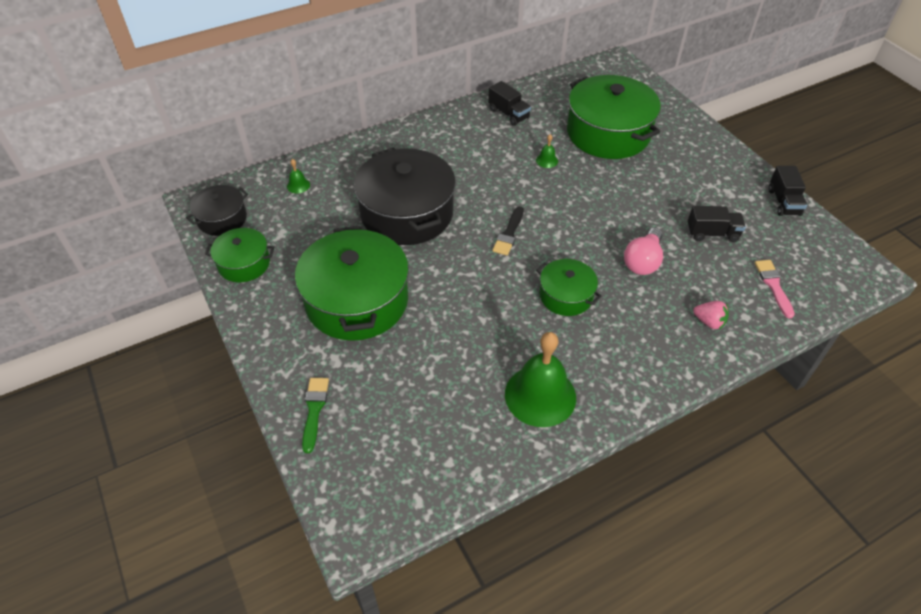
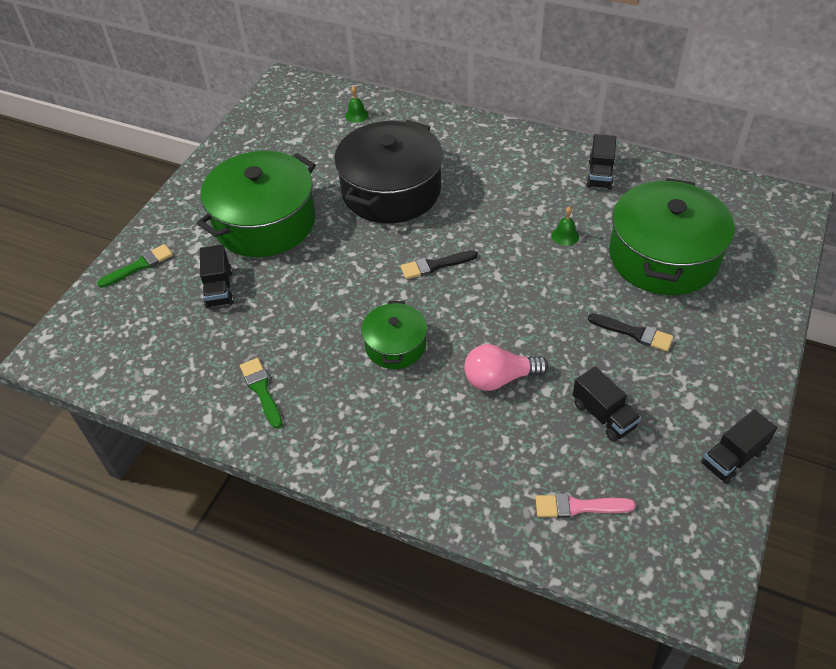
camera: 55 degrees right, 0 degrees up
black pot [186,185,248,236] -> none
green pot [205,228,275,282] -> none
green bell [505,332,576,427] -> green brush [240,358,282,428]
pink strawberry [693,301,729,330] -> none
pink brush [755,260,795,318] -> pink brush turned 135 degrees counterclockwise [535,494,636,518]
none -> black truck [200,245,234,308]
none -> black brush [588,313,674,351]

